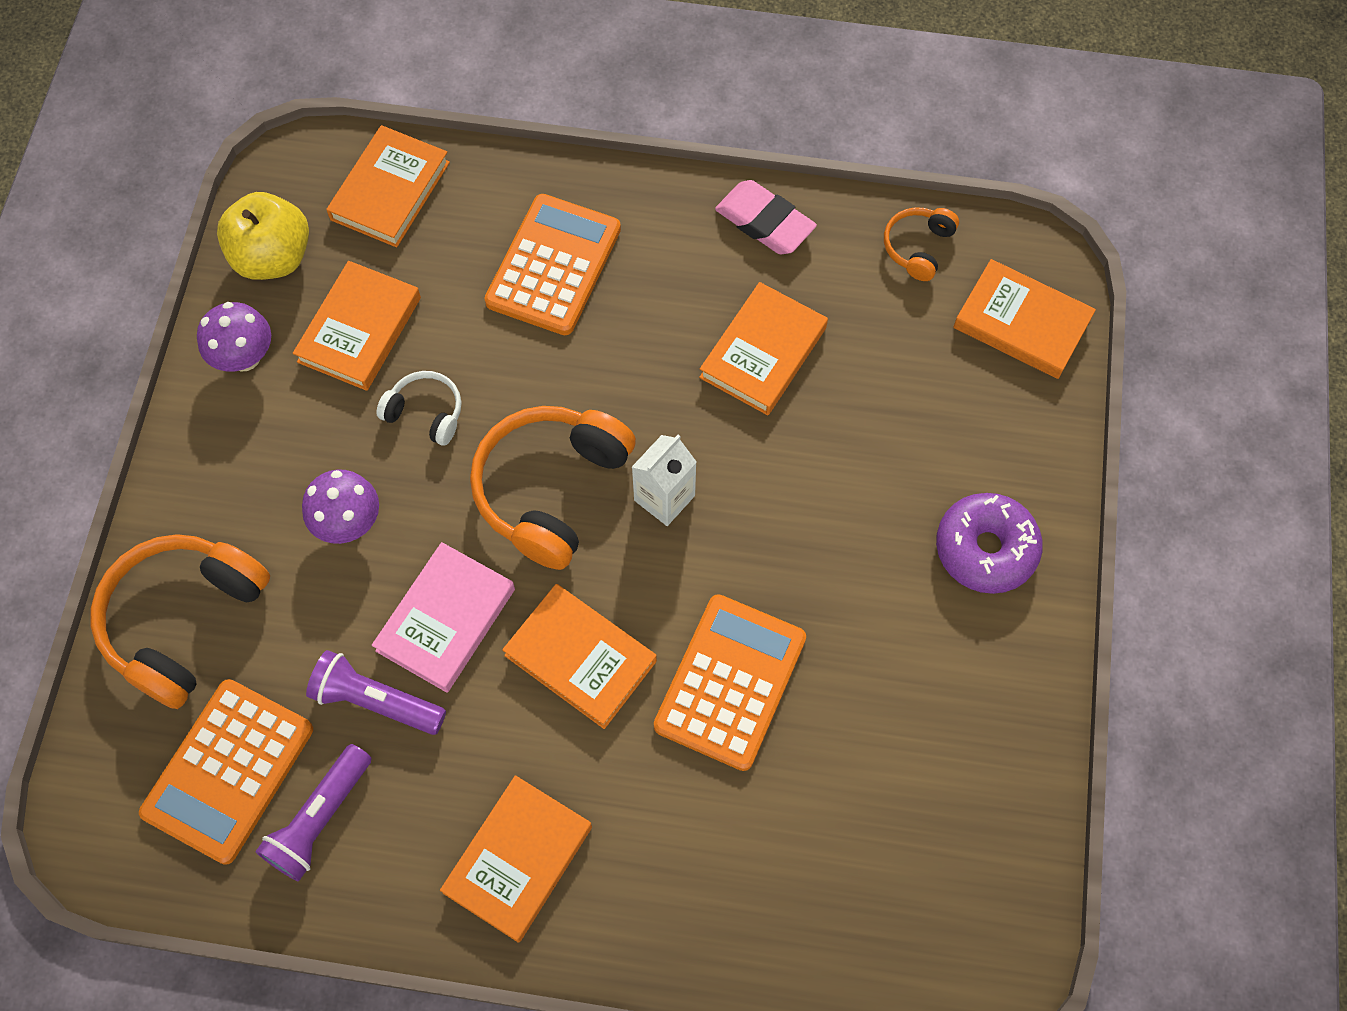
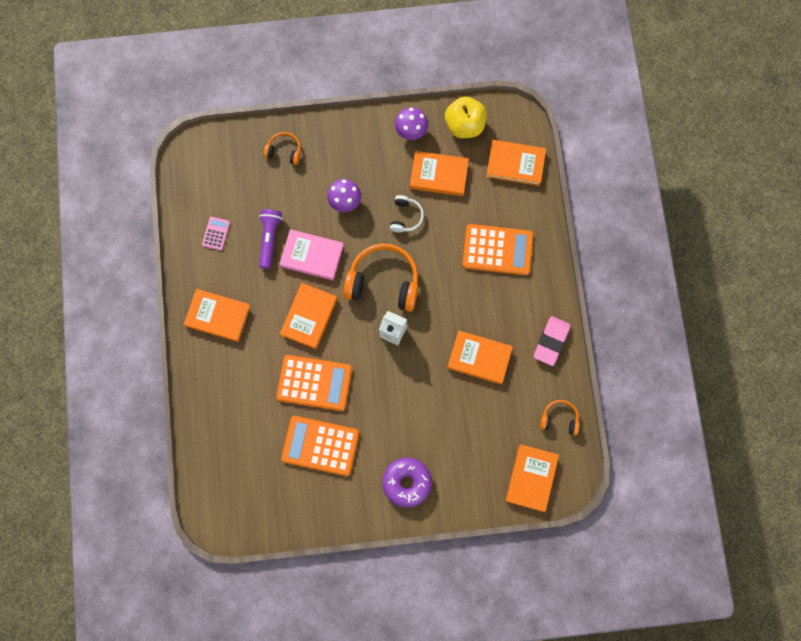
camera: 75 degrees right, 10 degrees up
orange headphones [91,534,270,709] -> orange headphones [264,132,301,165], size x0.51
orange calculator [139,679,313,865] -> orange calculator moved to [281,416,359,476]
purple flashlight [255,744,372,882] -> pink calculator [202,217,230,250]

